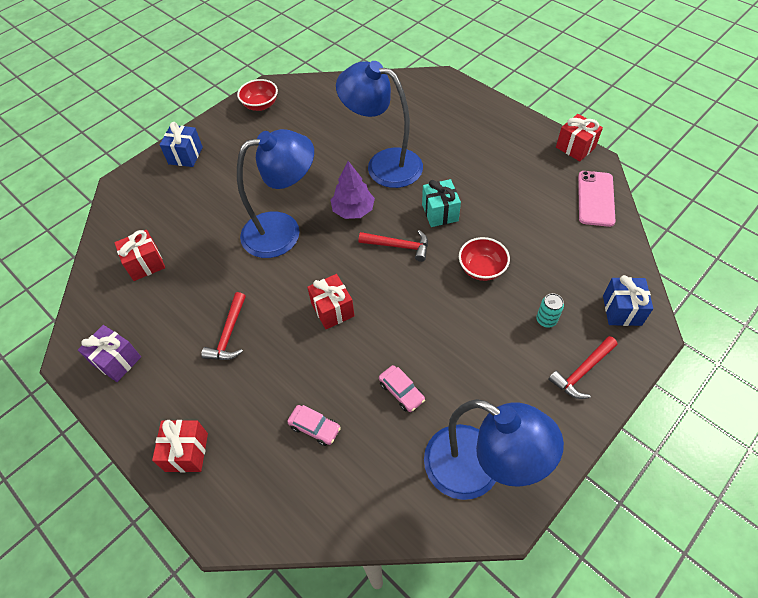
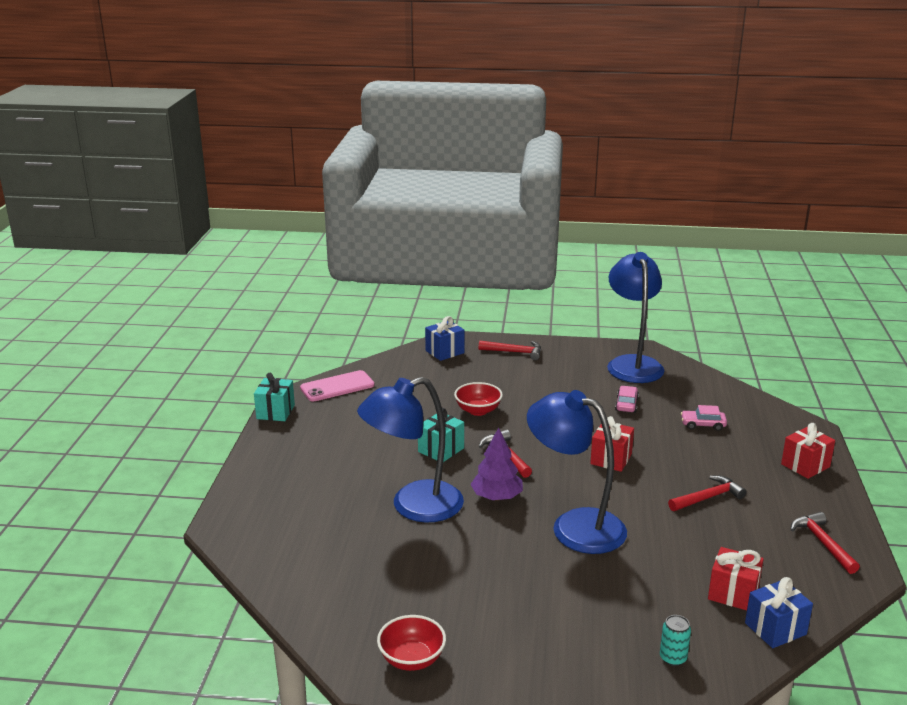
camera: 130 degrees left, 30 degrees down
purple gift [78,325,141,382] -> red hammer [790,512,860,574]
blue gift [160,122,203,167] -> blue gift moved to [745,577,813,648]
pink car [287,405,341,446] -> pink car turned 75 degrees counterclockwise [681,405,727,431]
blue lamp [336,61,423,188] -> blue lamp turned 75 degrees clockwise [357,377,464,523]
turquoise can [536,293,564,328] -> turquoise can moved to [660,615,691,666]
red gift [556,114,603,161] -> turquoise gift [254,372,295,421]

